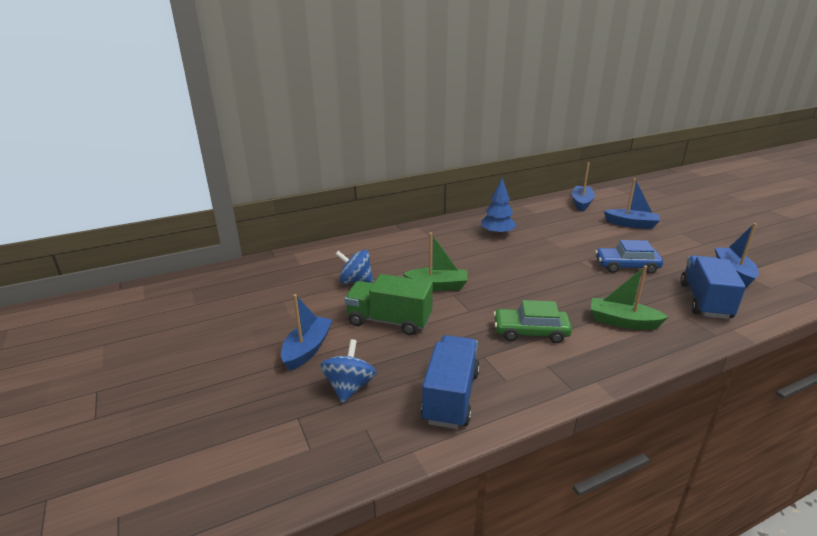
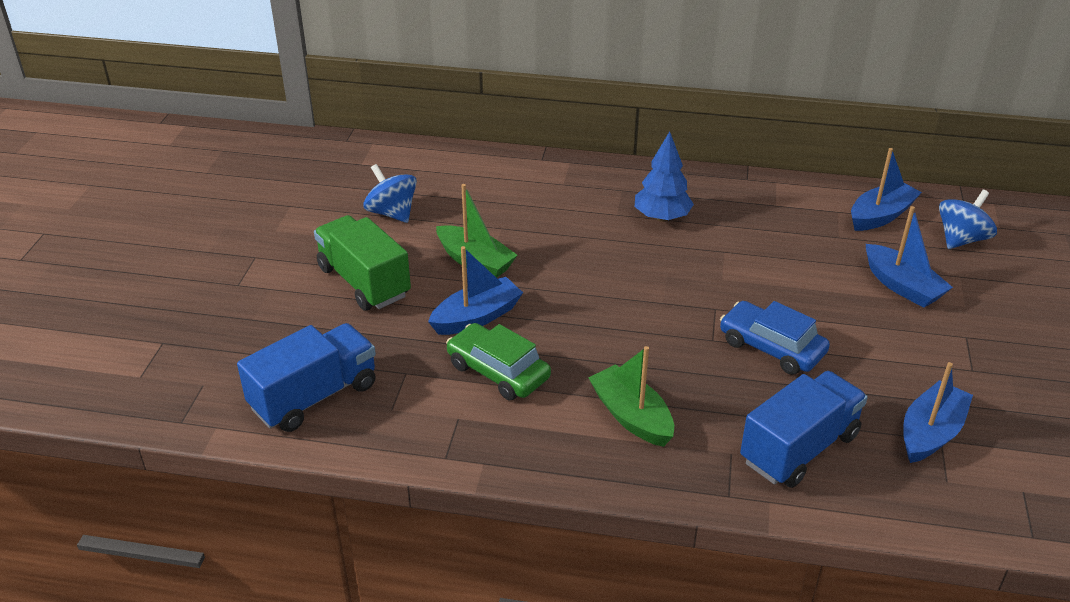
camera: 35 degrees right, 10 degrees up
blue boat [281,294,332,371] -> blue boat moved to [428,246,523,335]
blue spinning top [320,339,377,403] -> blue spinning top moved to [939,190,997,249]

